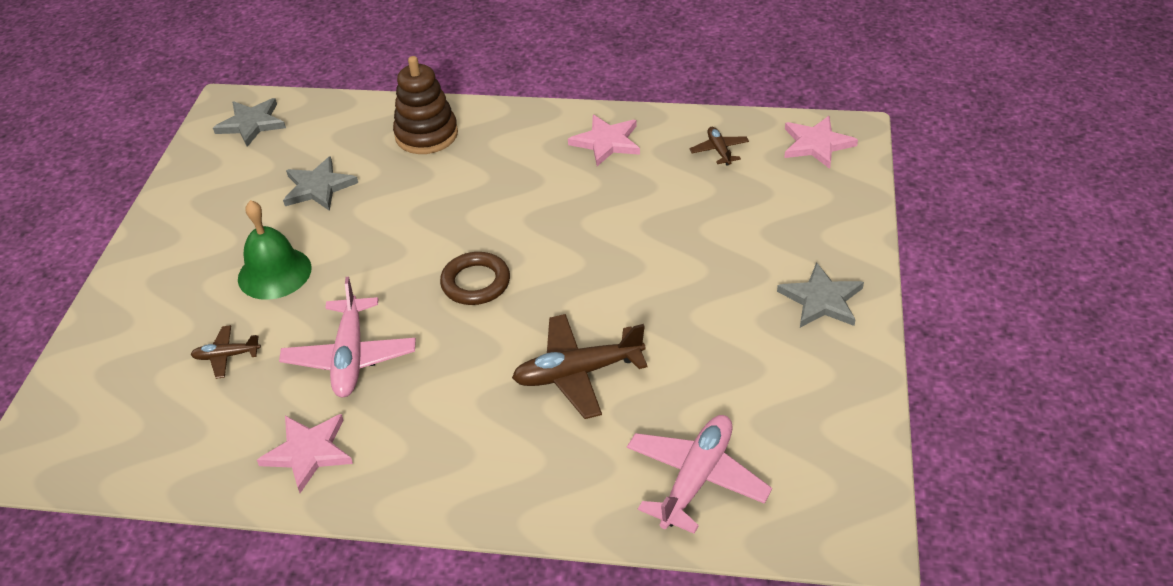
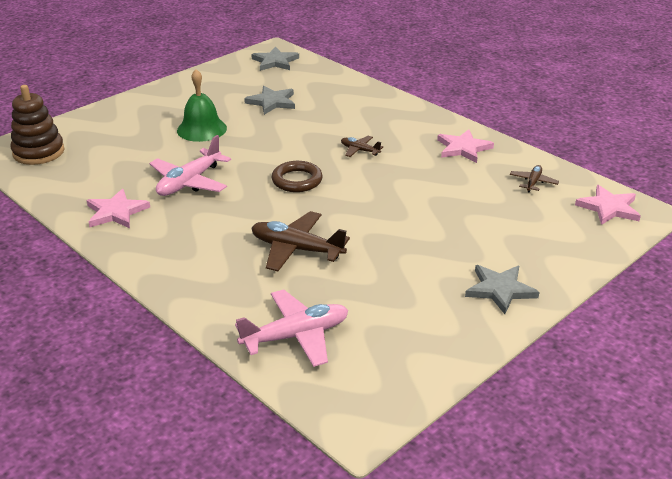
camera: 35 degrees right, 10 degrees down
brown plane [191,325,261,379] -> brown plane moved to [341,136,383,157]
brown stacking toy [393,56,458,154] -> brown stacking toy moved to [11,85,64,165]

